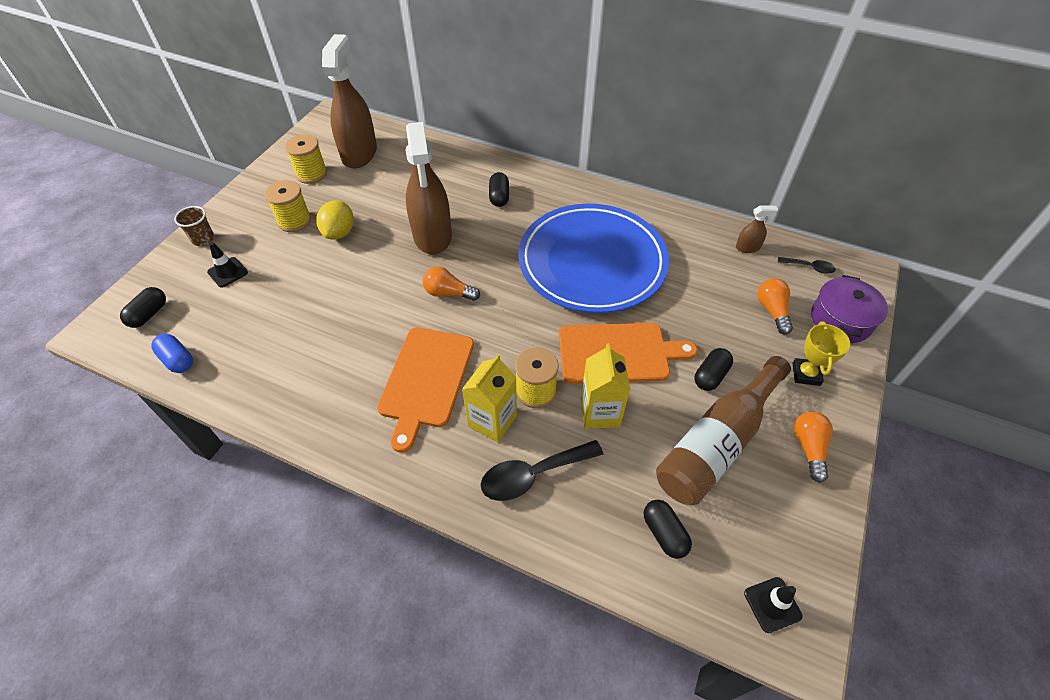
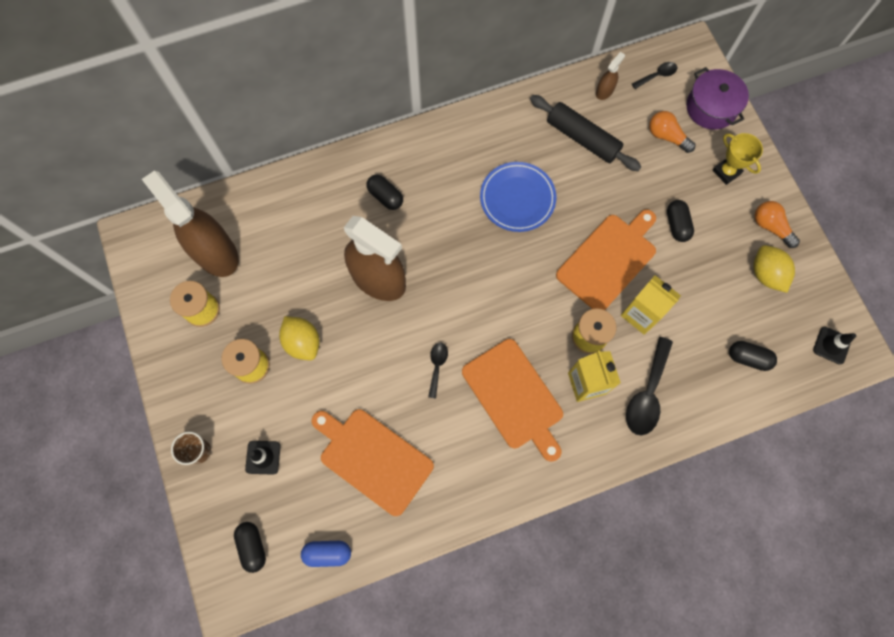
camera: 45 degrees left, 20 degrees up
orange light bulb [423,267,480,301] -> none
blue plate [518,204,669,313] -> blue plate [480,162,556,232], size x0.53
brown bottle [656,356,791,505] -> none
none -> orange cutting board [312,409,434,516]
none -> black spoon [428,343,448,398]
none -> black rolling pin [530,95,641,171]
none -> yellow lemon [754,245,795,293]

